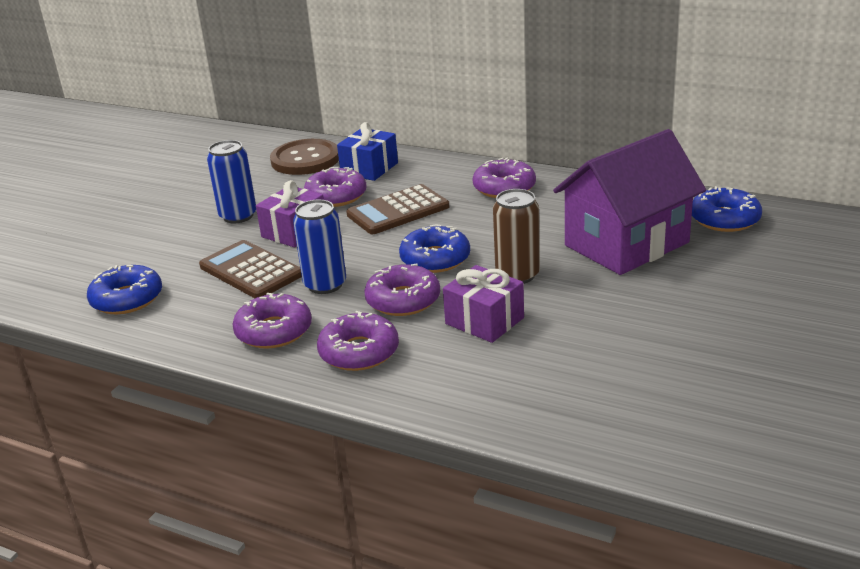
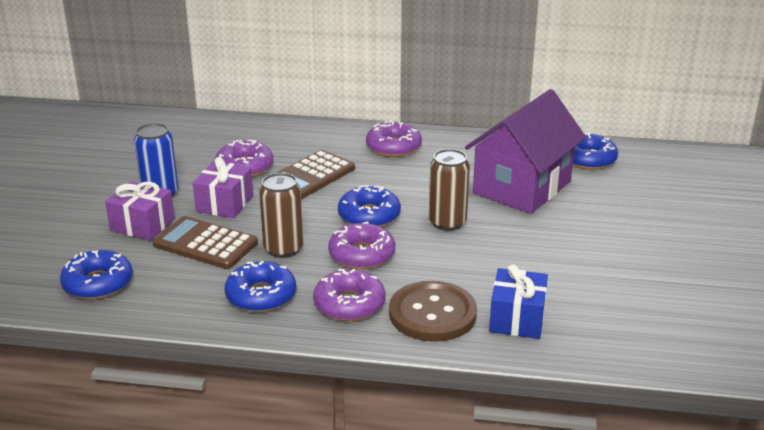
camera: 20 degrees left, 0 degrees up
purple donut [232,293,312,349] -> blue donut [224,261,296,312]
brown button [270,139,339,175] -> brown button moved to [389,281,477,342]
blue can [293,200,346,294] -> brown can [259,173,303,258]
blue gift [337,122,398,181] -> blue gift moved to [489,264,548,339]
purple gift [443,265,524,343] -> purple gift moved to [105,181,175,241]

